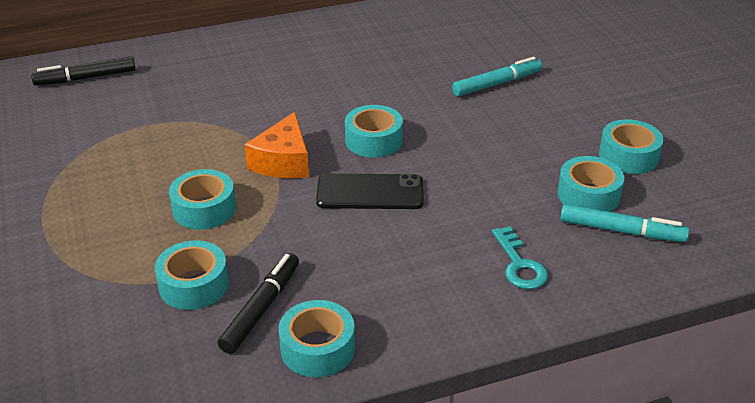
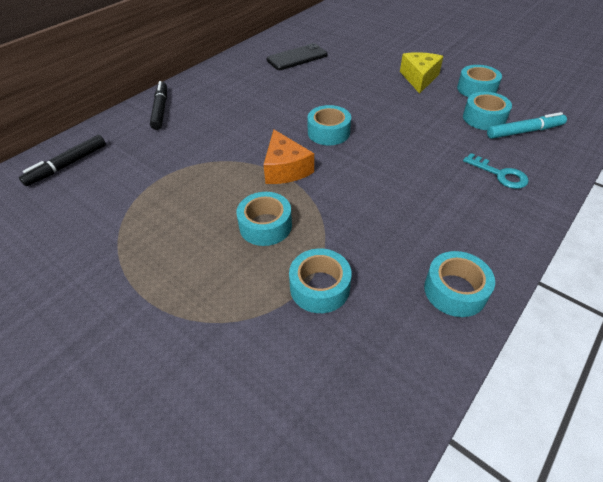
camera: 30 degrees left, 10 degrees up
black marker [218,253,299,354] -> black marker moved to [150,81,167,130]
black phone [316,173,424,209] -> black phone moved to [266,43,327,70]
turquoise marker [452,57,542,96] -> none
none -> yellow cheese [400,52,443,94]

